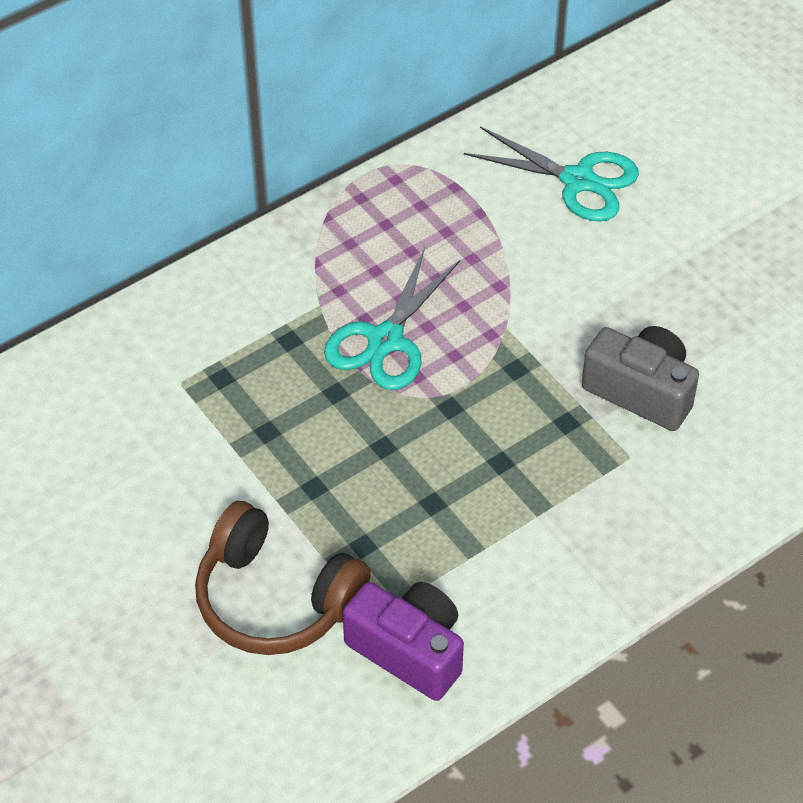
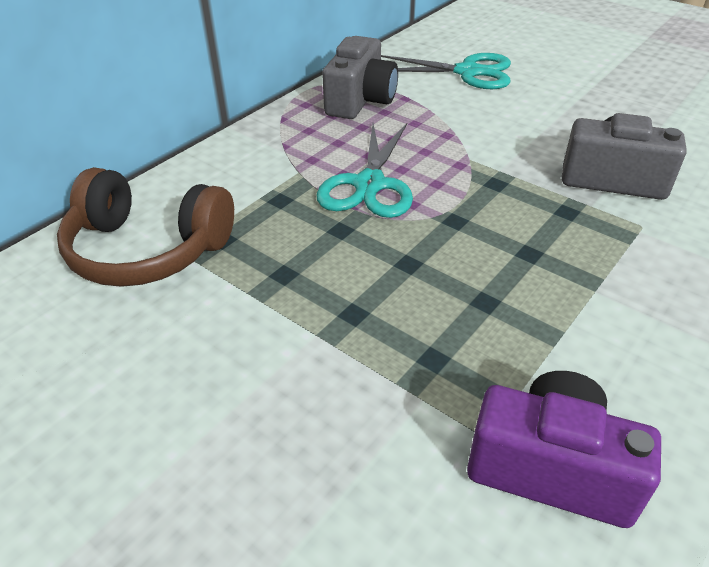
camera: 15 degrees left, 10 degrees down
brown headphones [195,501,371,655] -> brown headphones moved to [57,167,234,287]
none -> grey camera [322,36,398,119]

